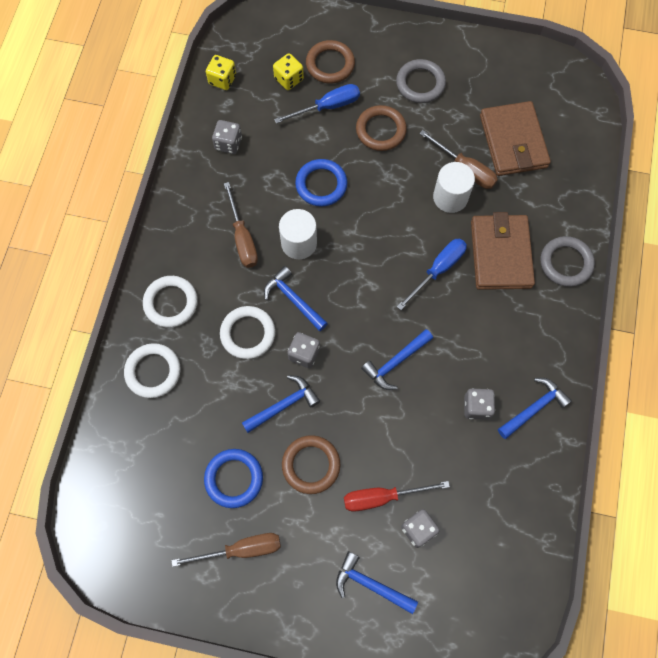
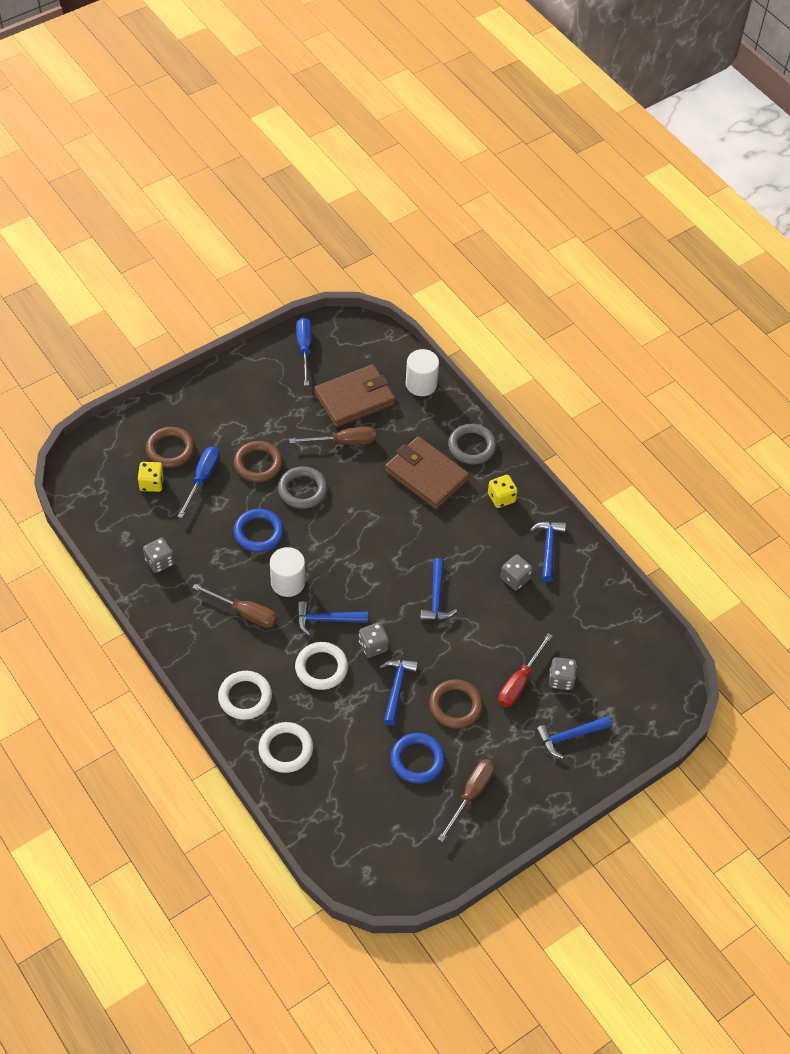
camera: 50 degrees left, 15 degrees down
yellow dice [206,55,236,90] -> yellow dice moved to [488,475,518,508]
grey ring [396,59,446,103] -> grey ring moved to [278,466,327,509]
blue screwdriver [397,239,467,310] -> blue screwdriver moved to [296,318,312,386]
white cylinder [433,162,475,213] -> white cylinder moved to [406,349,439,396]
brown wallet [480,101,551,176] -> brown wallet turned 60 degrees counterclockwise [314,364,396,427]

